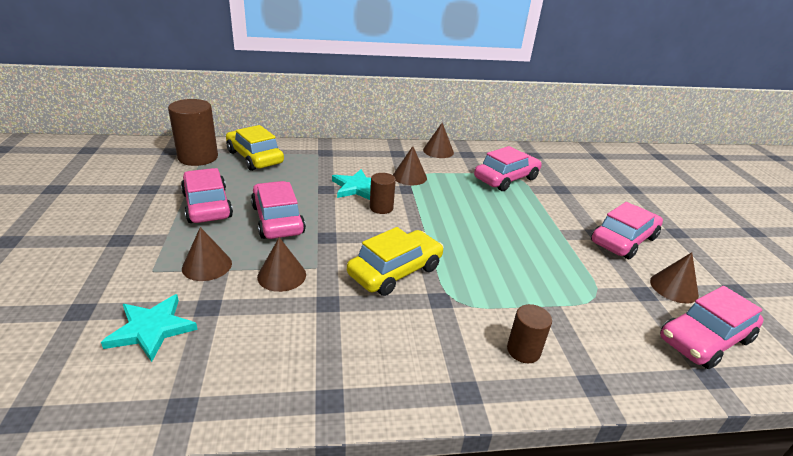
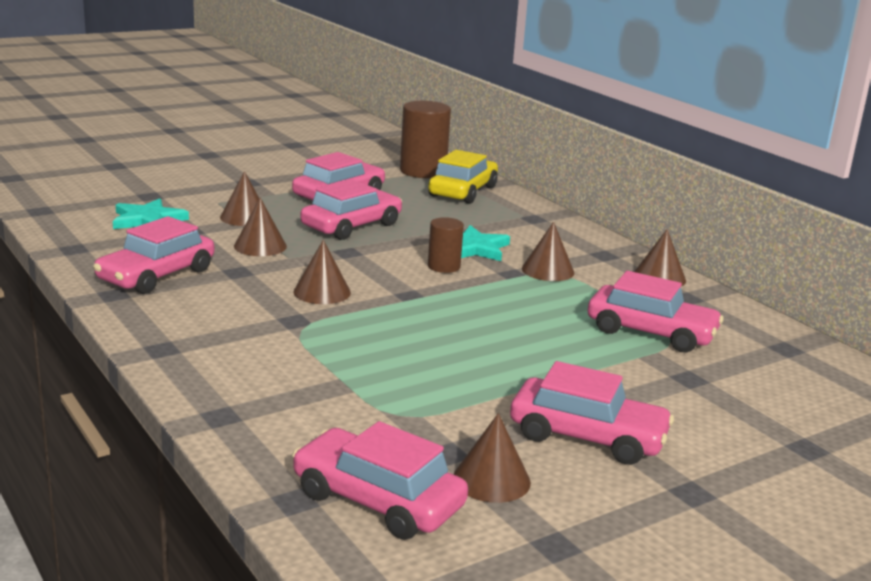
camera: 65 degrees right, 10 degrees down
yellow car [347,227,444,296] -> brown cone [294,240,351,304]
brown cylinder [507,304,552,363] -> none
none -> pink car [93,216,215,294]

